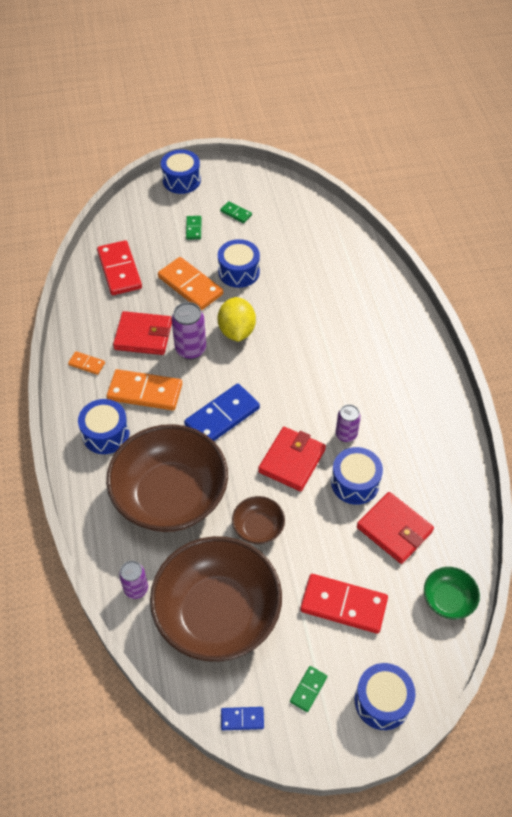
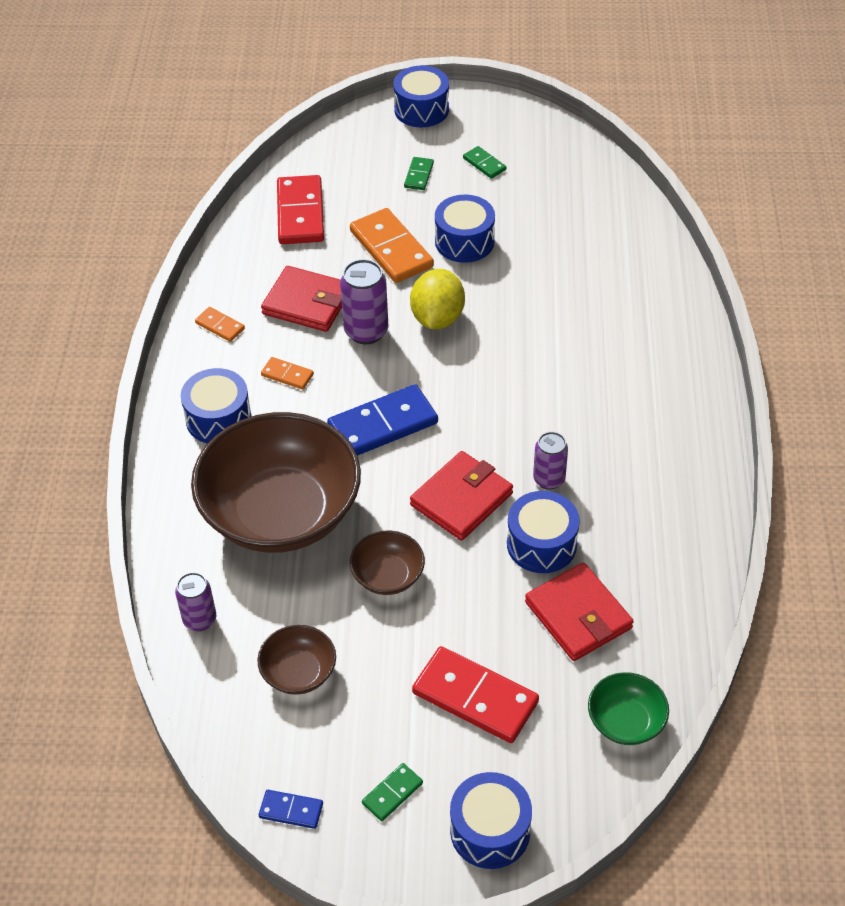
camera: 15 degrees right, 5 degrees down
orange domino [107,369,182,411] -> orange domino [261,357,314,390], size x0.49
brown bowl [150,536,282,662] -> brown bowl [257,625,336,695], size x0.44

